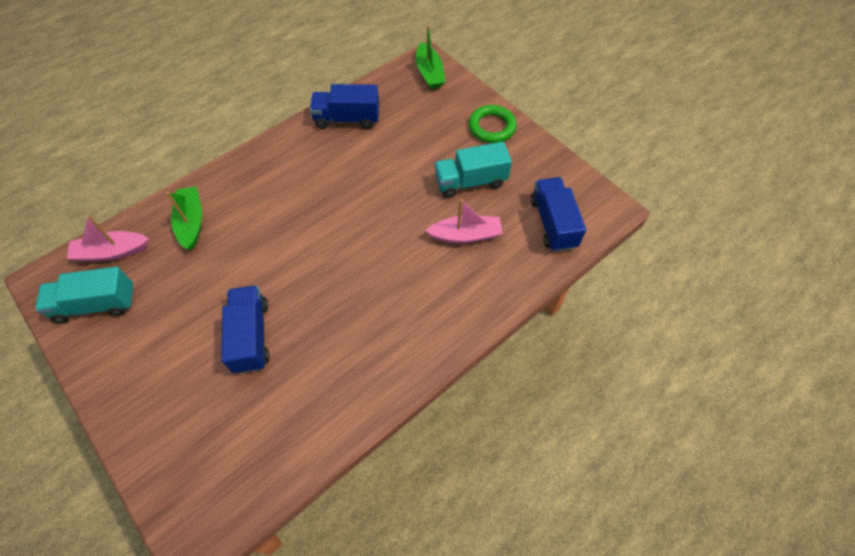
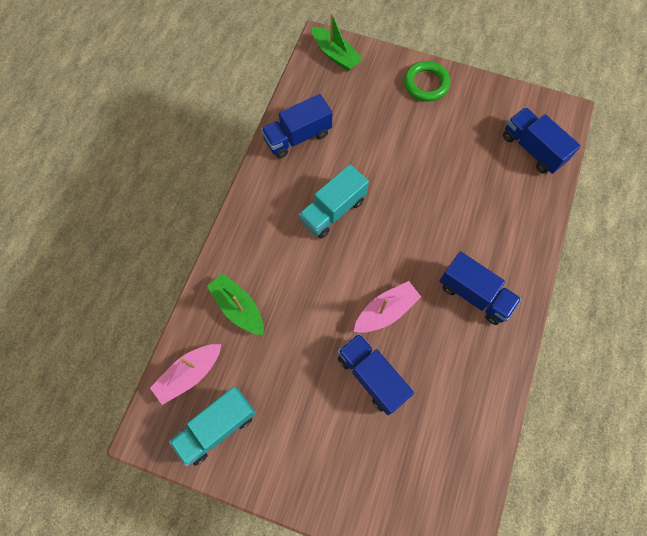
camera: 30 degrees left, 10 degrees up
pink boat [425,199,503,243] -> pink boat moved to [353,281,421,333]
turquoise truck [434,141,512,198] -> turquoise truck moved to [299,164,369,239]
none -> blue truck [439,251,522,325]

